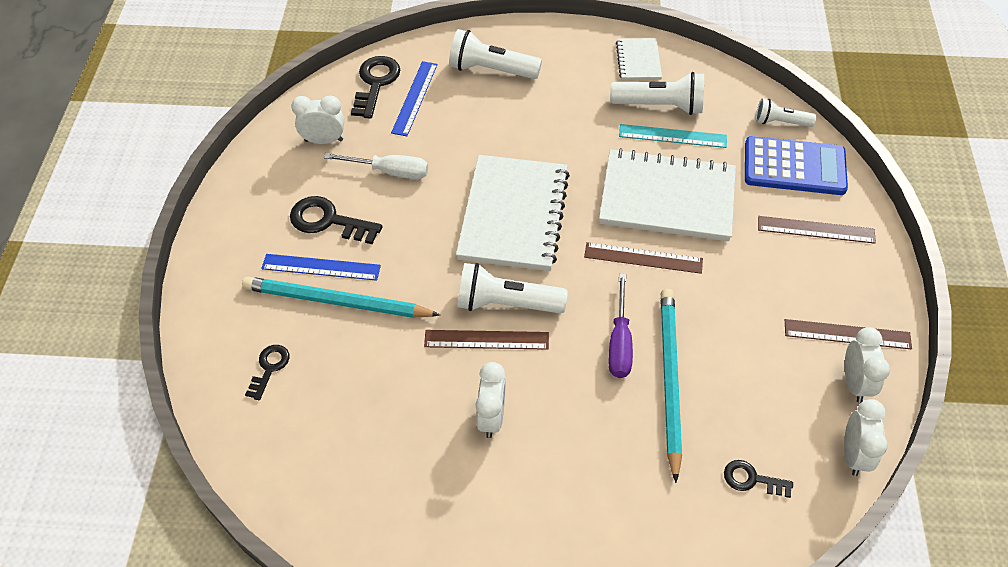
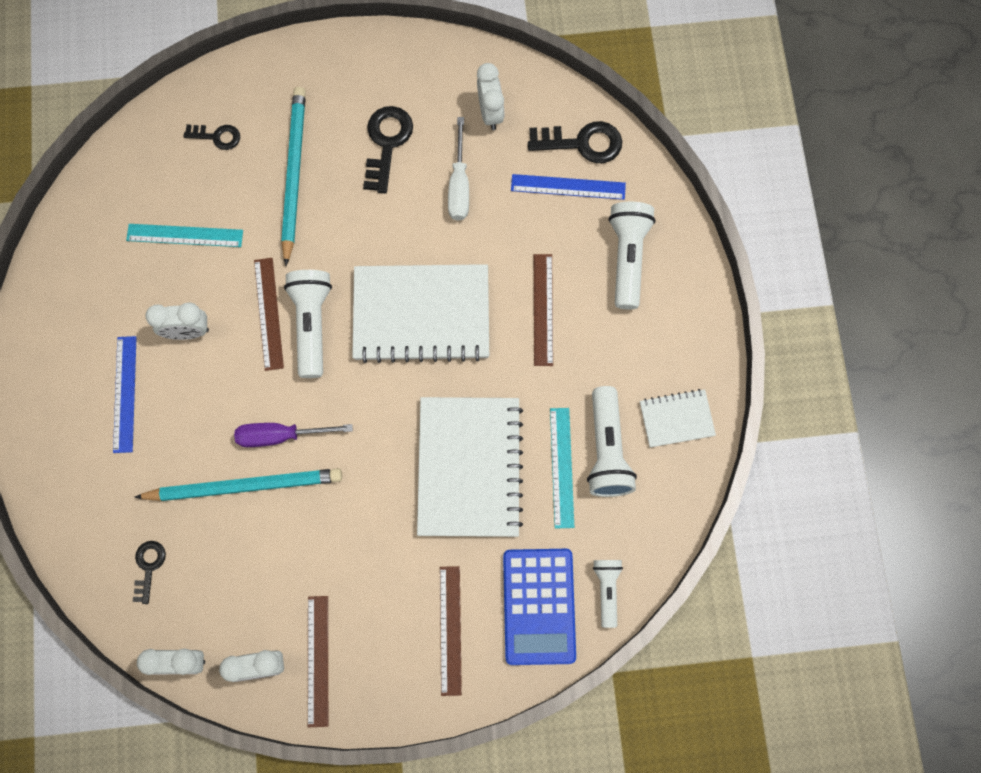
camera: 80 degrees right, 20 degrees up
blue ruler [261,254,381,281] -> blue ruler moved to [113,336,137,453]
brown ruler [584,242,703,274] -> brown ruler moved to [534,254,553,366]
none -> turquoise ruler [126,224,243,247]

